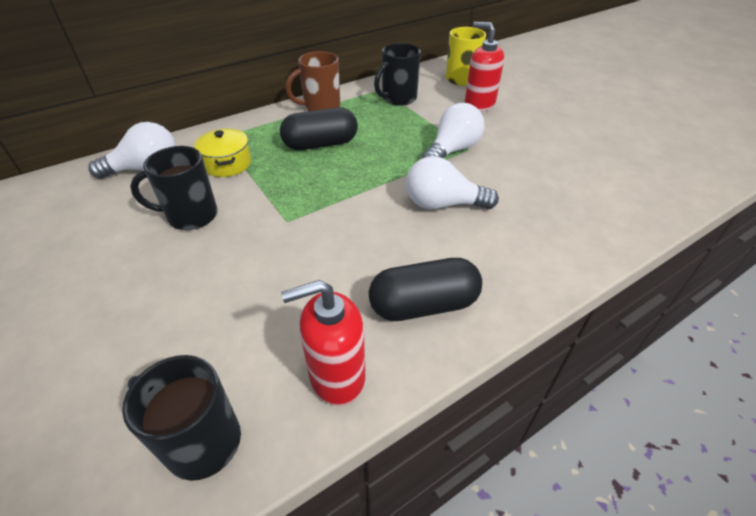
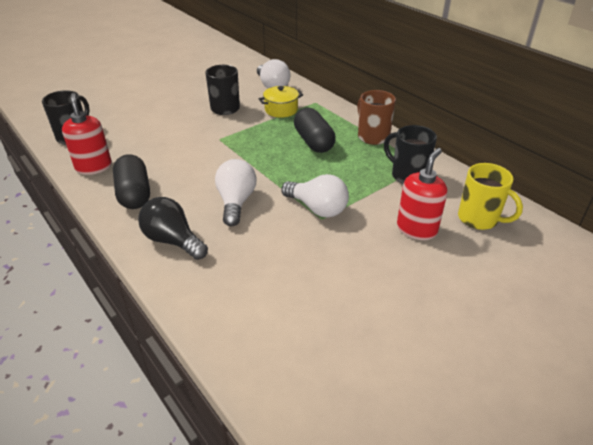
camera: 85 degrees right, 5 degrees down
none -> black light bulb [138,197,208,260]

